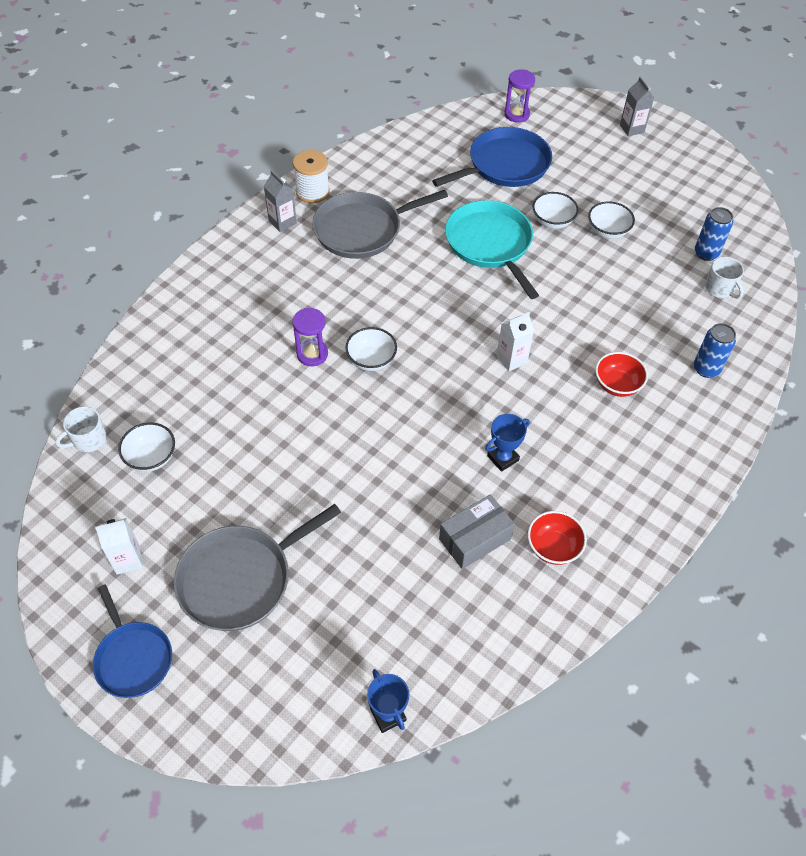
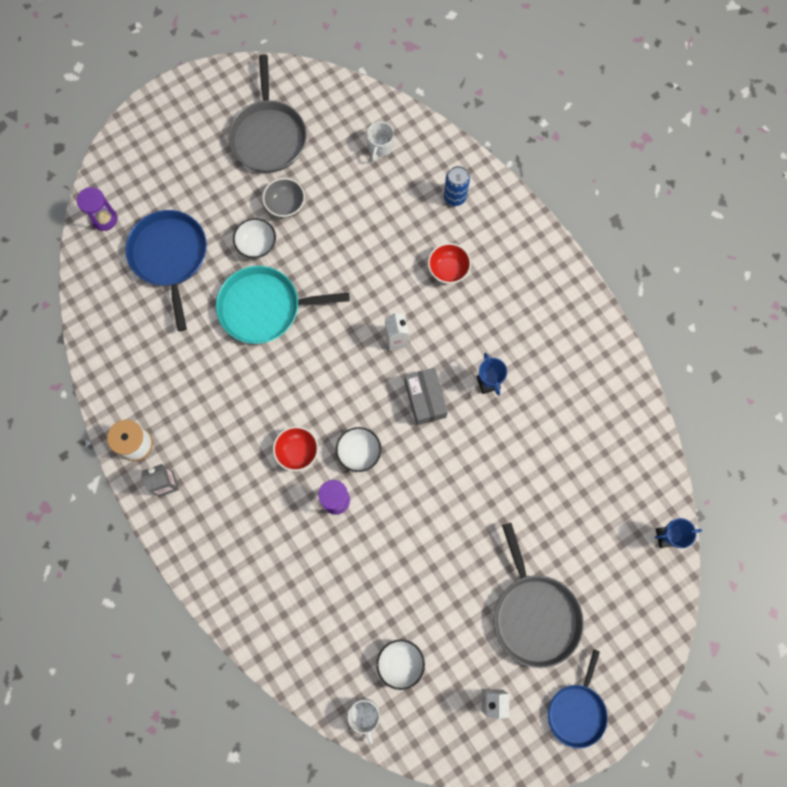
camera: 70 degrees left, 20 degrees up
blue pan [93,584,172,698] -> blue pan turned 120 degrees clockwise [548,649,608,748]
grey pan [312,190,448,259] -> grey pan moved to [228,54,307,173]
grey box [439,494,515,569] -> grey box moved to [405,368,448,425]
red bowl [528,511,587,565] -> red bowl moved to [273,426,319,471]
white bowl [588,202,635,239] -> grey bowl [262,178,305,218]
grey carton [620,77,654,136] -> none
blue can [695,207,733,261] -> none
white mug [705,257,744,299] -> white mug turned 120 degrees clockwise [367,122,394,162]

